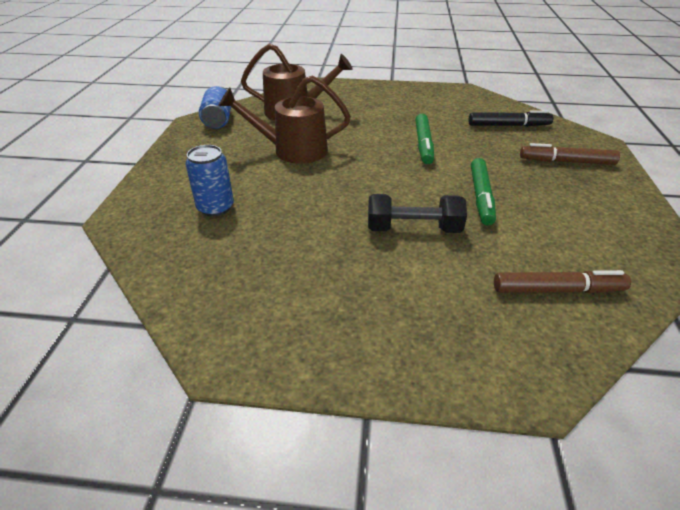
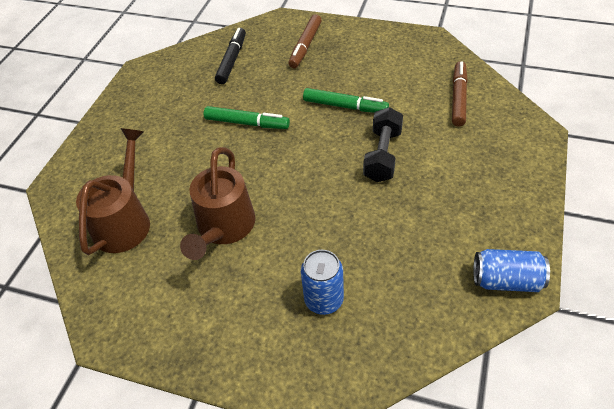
camera: 75 degrees left, 10 degrees up
blue can [199,86,231,129] -> blue can moved to [473,249,550,292]

